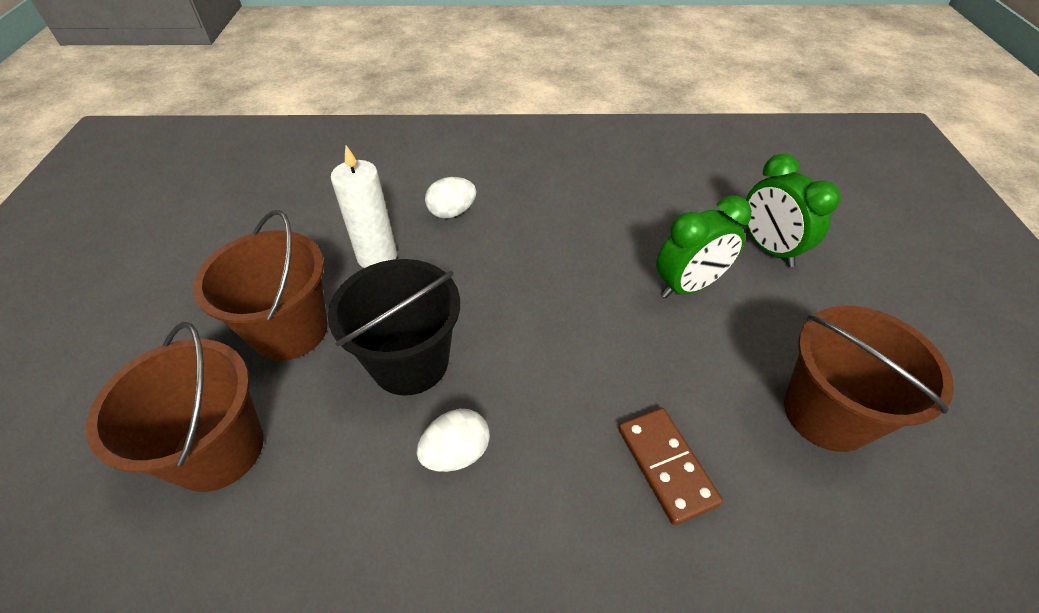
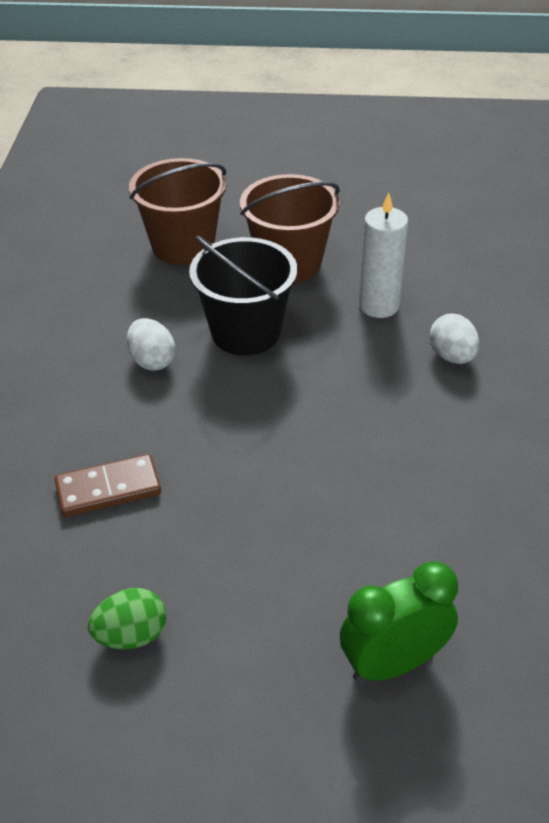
camera: 95 degrees right, 5 degrees down
green clock [656,196,752,298] -> none
brown bucket [784,306,954,452] -> green egg [88,588,167,649]

